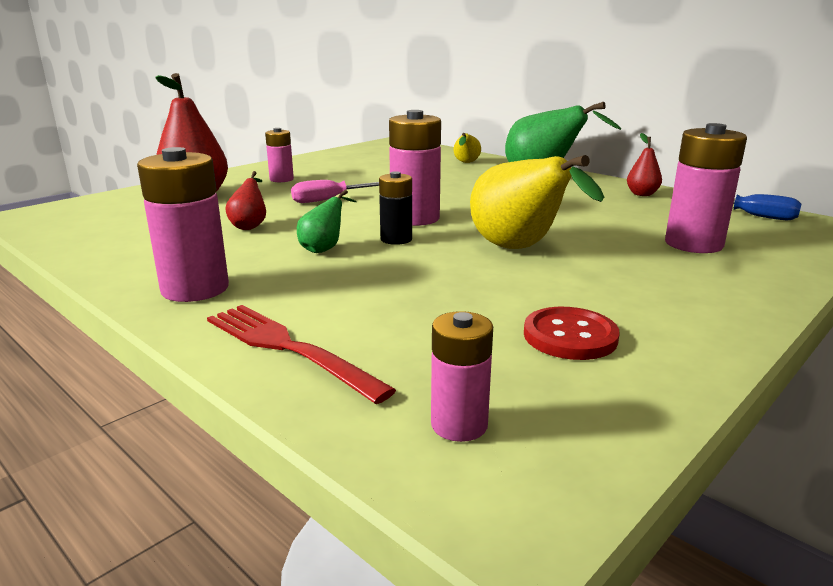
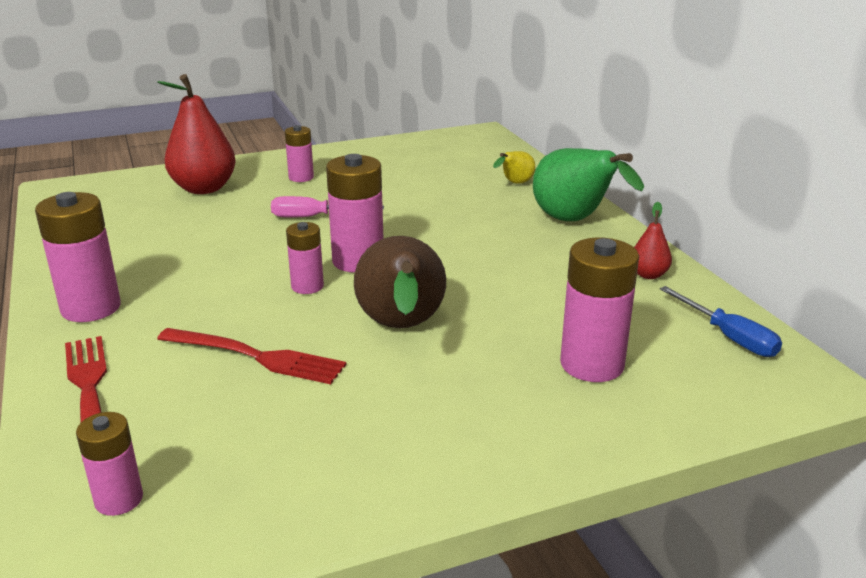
camera: 25 degrees right, 5 degrees up
red pear [225,171,266,230] -> none
green pear [297,189,357,253] -> none
black battery [379,171,412,245] -> pink battery [286,222,324,294]
yellow pear [470,155,604,249] -> brown pear [354,236,446,328]
red button [524,307,620,360] -> none
none -> red fork [157,328,346,384]

